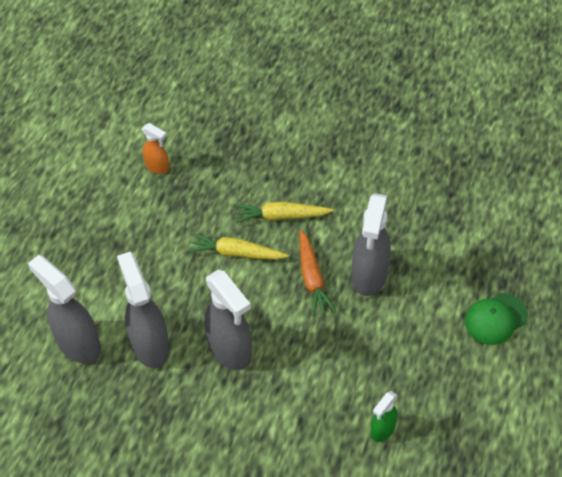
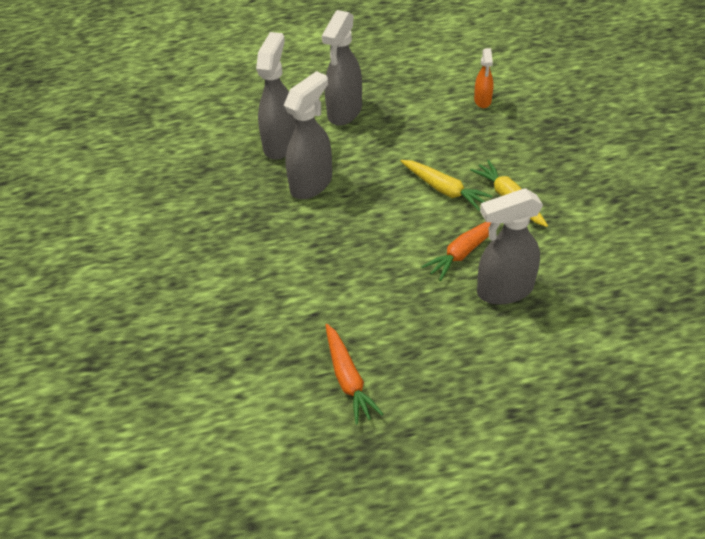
camera: 60 degrees right, 5 degrees down
yellow carrot [188,233,289,260] -> yellow carrot turned 150 degrees clockwise [401,160,492,211]
grey spray bottle [204,270,252,370] -> grey spray bottle moved to [322,10,362,126]
green spray bottle [370,391,398,442] -> orange carrot [326,324,383,425]
green cap [465,293,528,345] -> none

